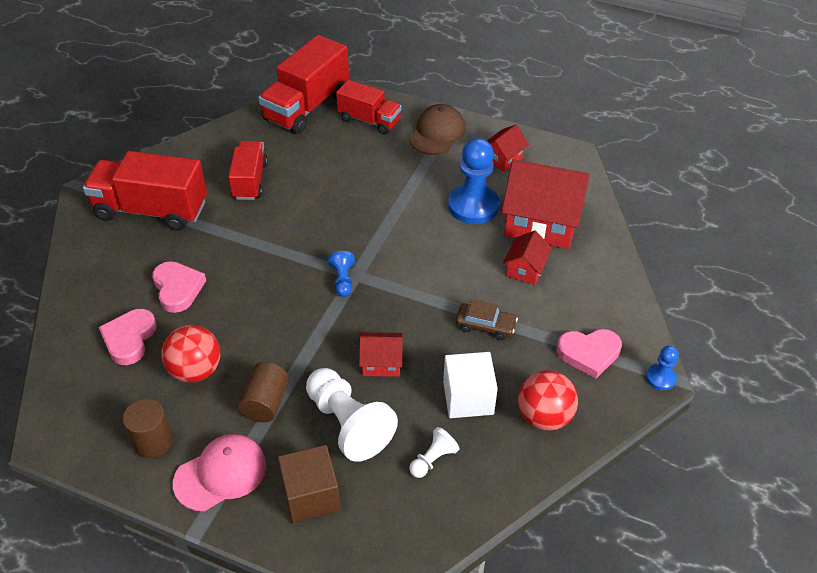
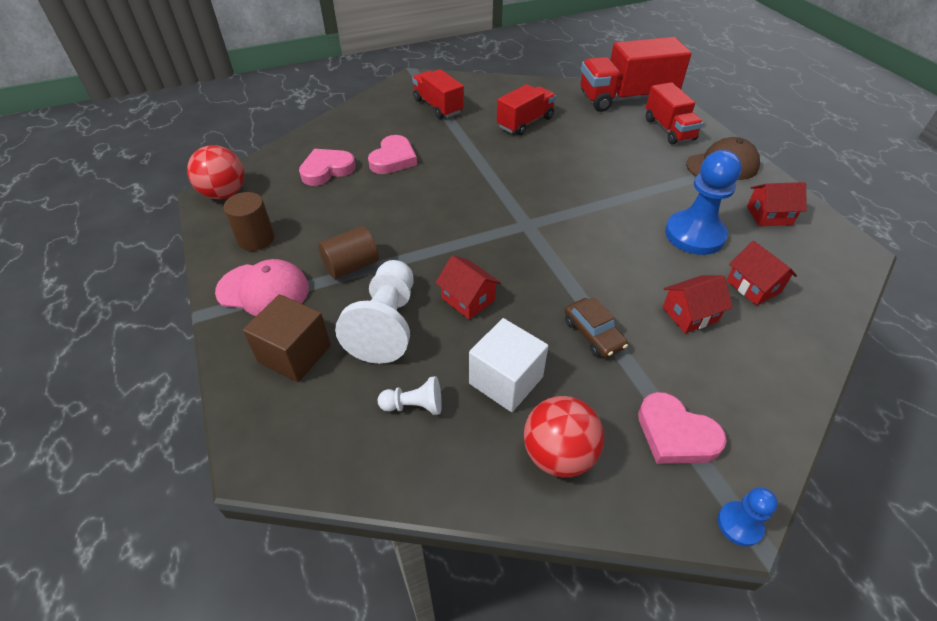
camera: 45 degrees right, 0 degrees up
red truck [83,151,207,231] -> red truck [412,69,464,119], size x0.62
red ball [161,325,220,383] -> red ball moved to [187,145,244,199]
blue pawn [328,251,355,297] -> none
red house [501,159,590,249] -> red house [726,241,797,305], size x0.49

